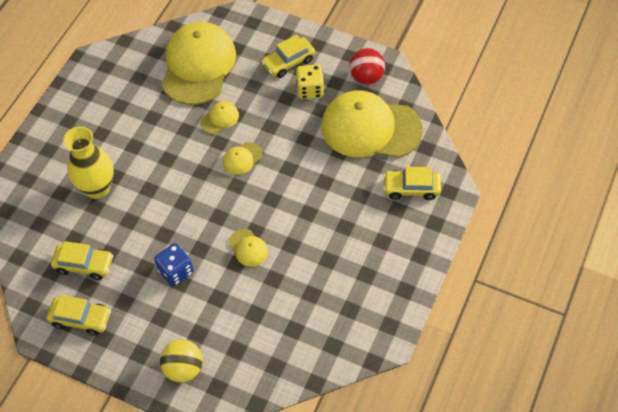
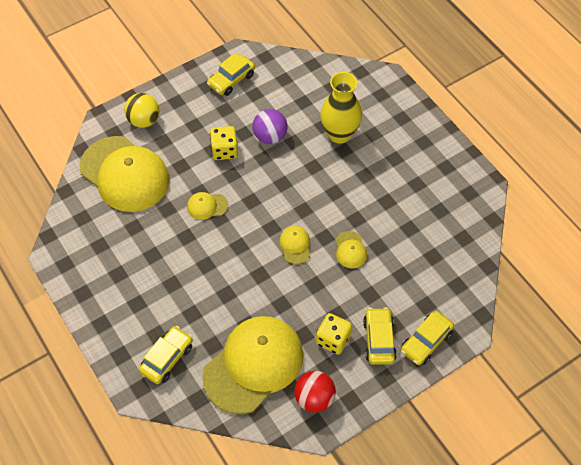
camera: 120 degrees right, 0 degrees up
yellow car [51,241,113,280] -> yellow car moved to [401,311,454,365]
blue dice [154,243,194,286] -> yellow dice [210,126,238,160]
yellow cap [162,22,236,105] -> yellow cap moved to [80,136,170,212]
none -> purple ball [252,109,288,144]

